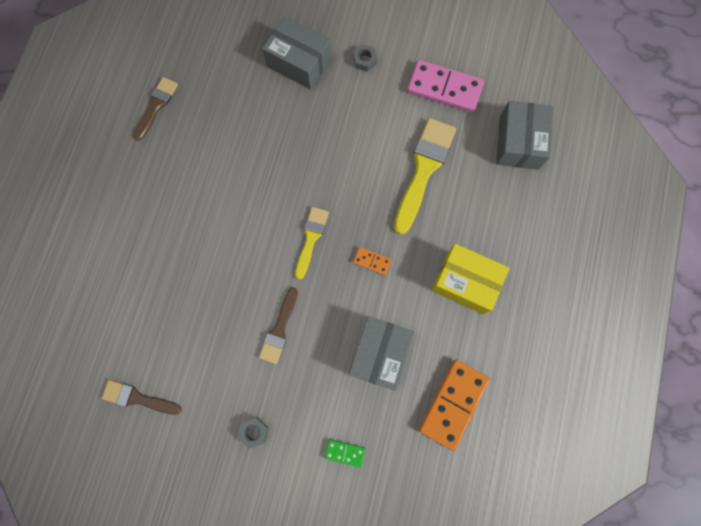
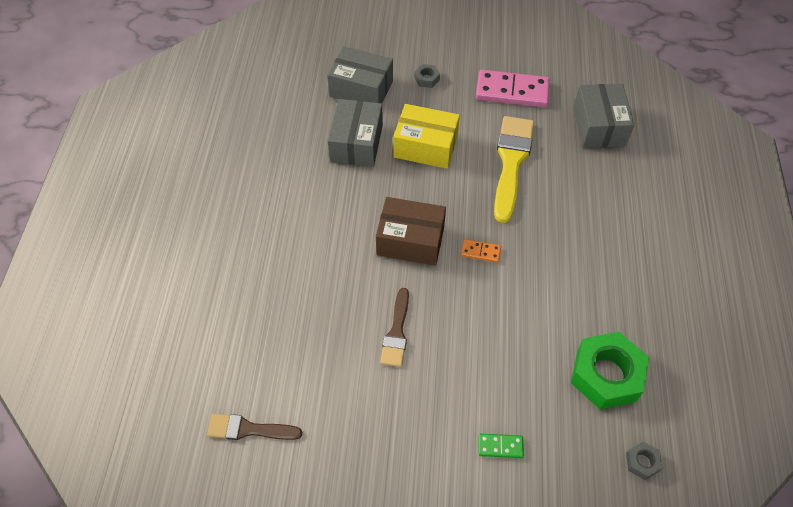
camera: 10 degrees left, 20 degrees down
brown brush [133,77,178,141] -> none
grey nut [238,417,269,449] -> grey nut moved to [626,441,663,480]
yellow brush [295,207,329,280] -> brown box [376,197,446,266]
grey box [349,316,414,391] -> grey box moved to [327,99,383,167]
orange domino [419,360,490,451] -> green nut [571,332,649,410]
yellow box [431,244,510,315] -> yellow box moved to [393,104,460,169]

